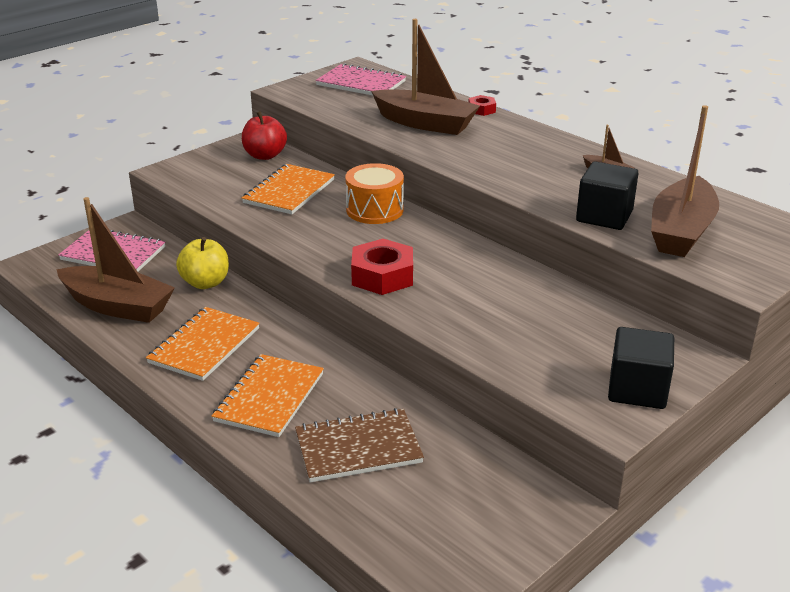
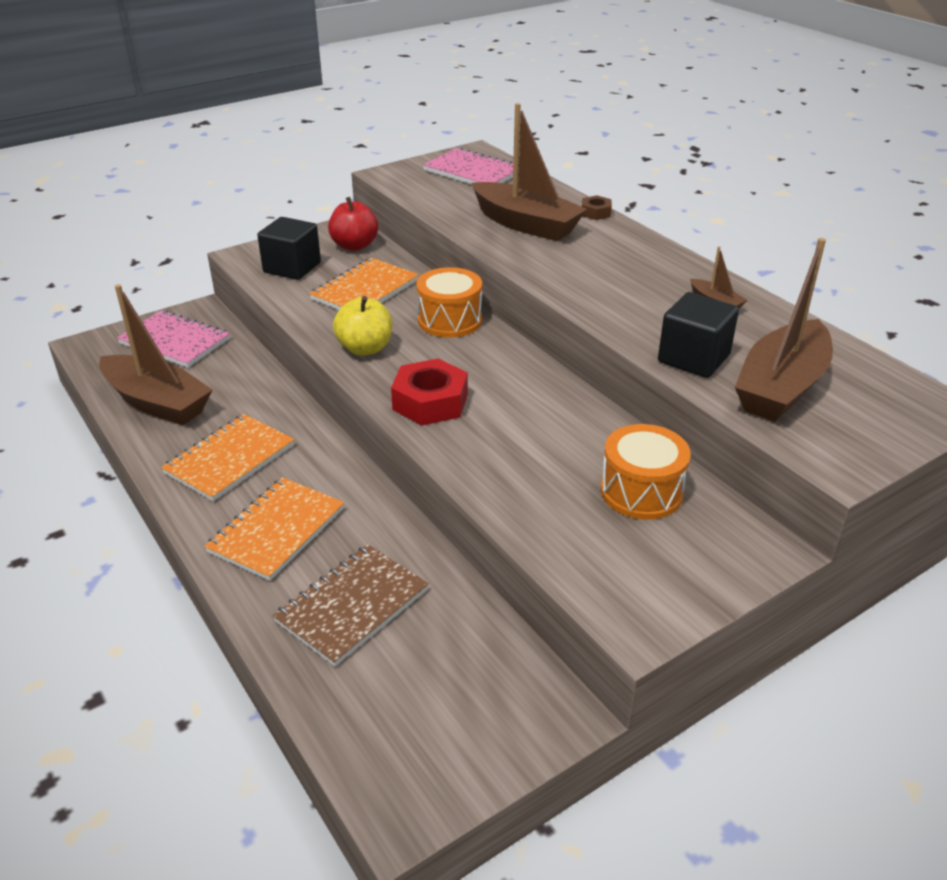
camera: 10 degrees right, 5 degrees up
yellow apple [176,237,229,289] -> yellow apple moved to [333,296,392,356]
brown notebook [295,408,424,482] -> brown notebook turned 45 degrees counterclockwise [273,544,429,666]
red nut [469,95,496,116] -> brown nut [582,195,612,220]
black cube [608,327,674,409] -> black cube moved to [257,217,321,280]
none -> orange drum [600,424,691,520]

